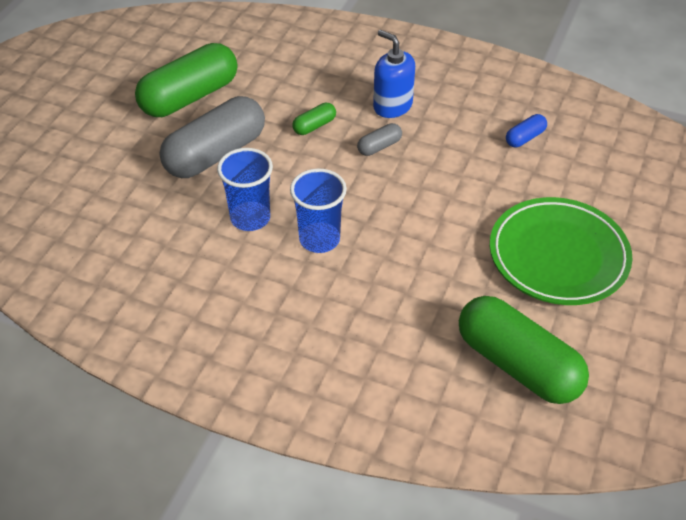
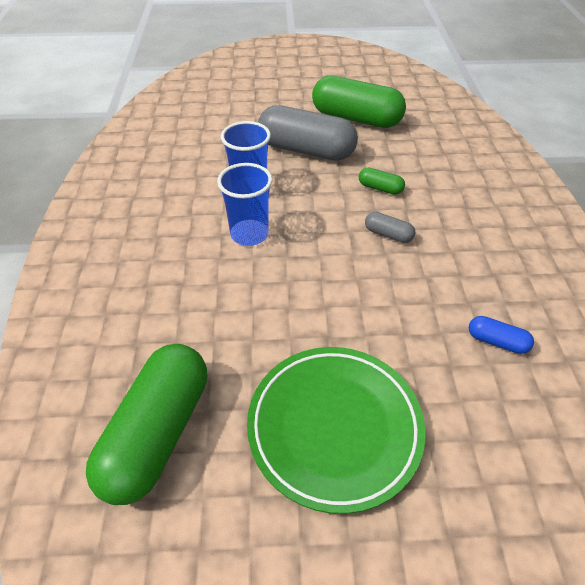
camera: 65 degrees right, 0 degrees up
blue soap dispenser [373,30,415,118] -> none

